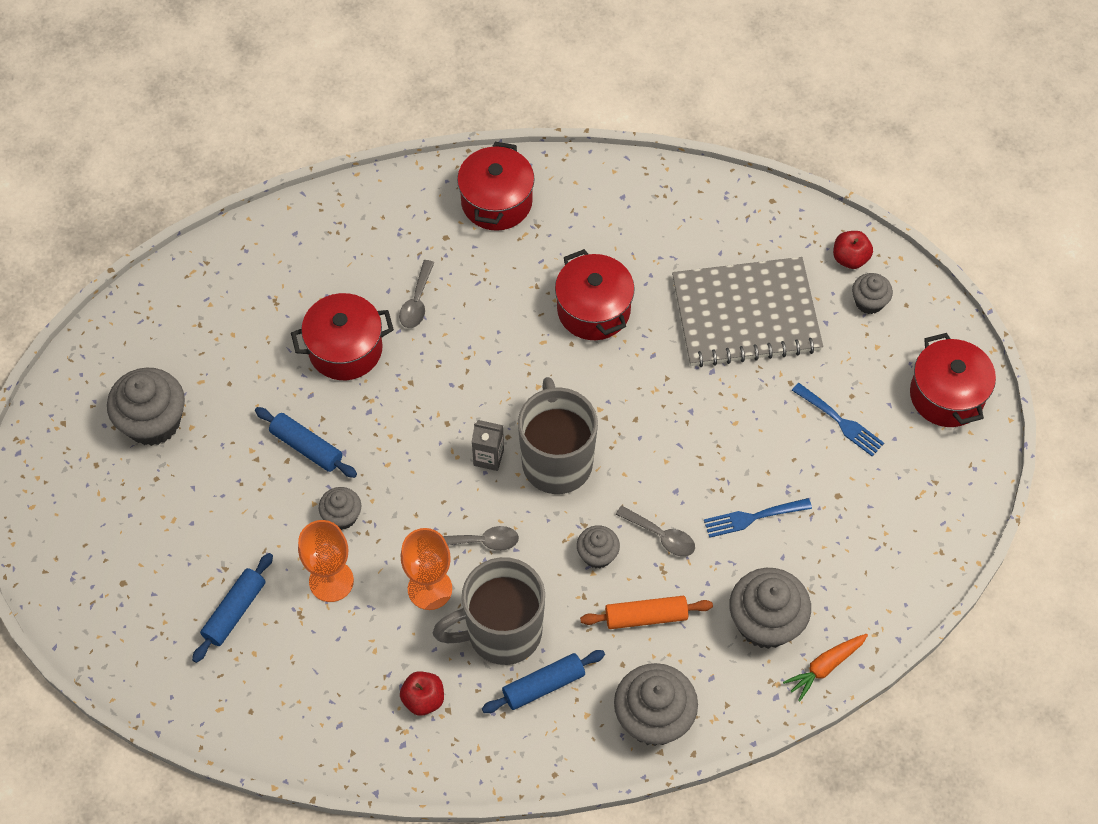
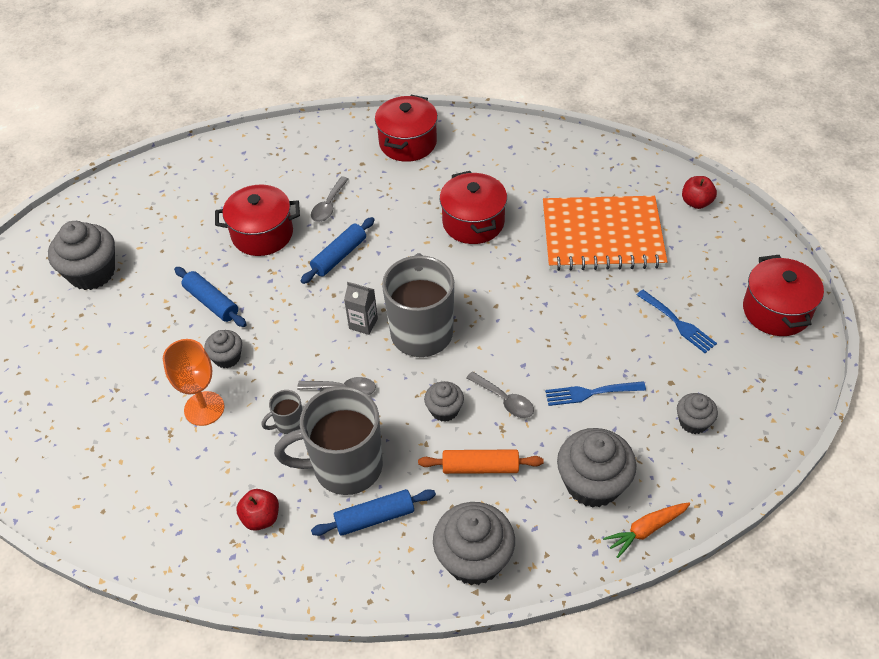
camera: 10 degrees right, 10 degrees down
blue rolling pin [192,553,273,663] -> blue rolling pin moved to [301,217,375,284]
orange goblet [401,528,452,610] -> grey mug [262,390,302,434]
grey notebook [672,257,823,367] -> orange notebook [543,196,667,271]
grey cupcake [852,273,893,314] -> grey cupcake moved to [677,393,718,434]

